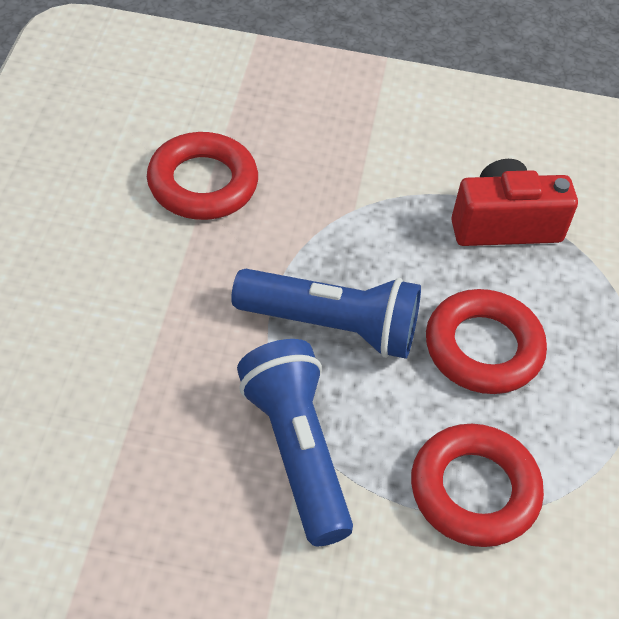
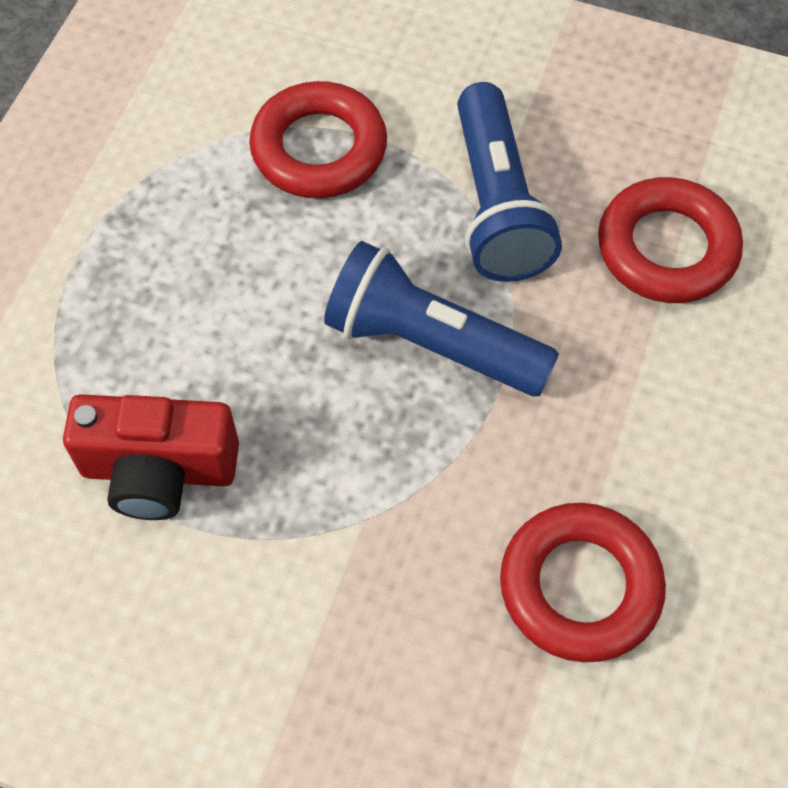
camera: 165 degrees left, 10 degrees up
red ring [426,289,547,394] -> red ring moved to [598,177,743,303]

